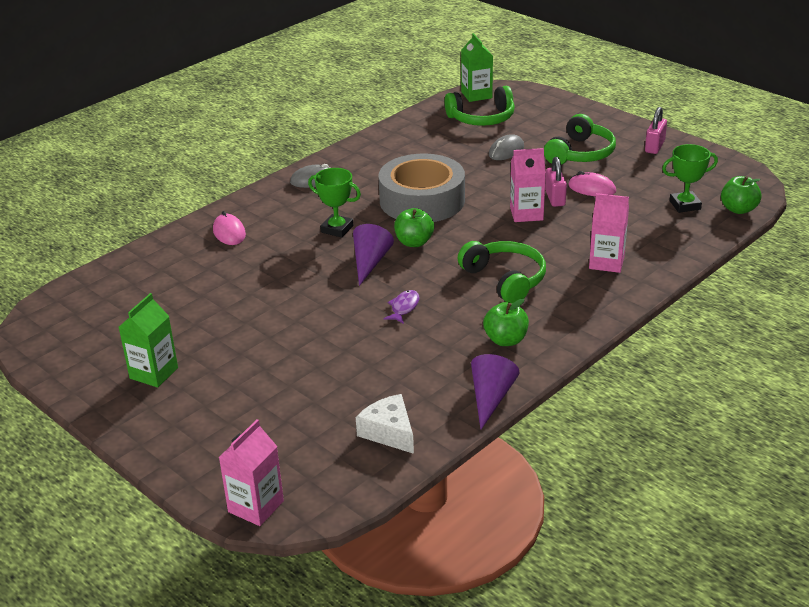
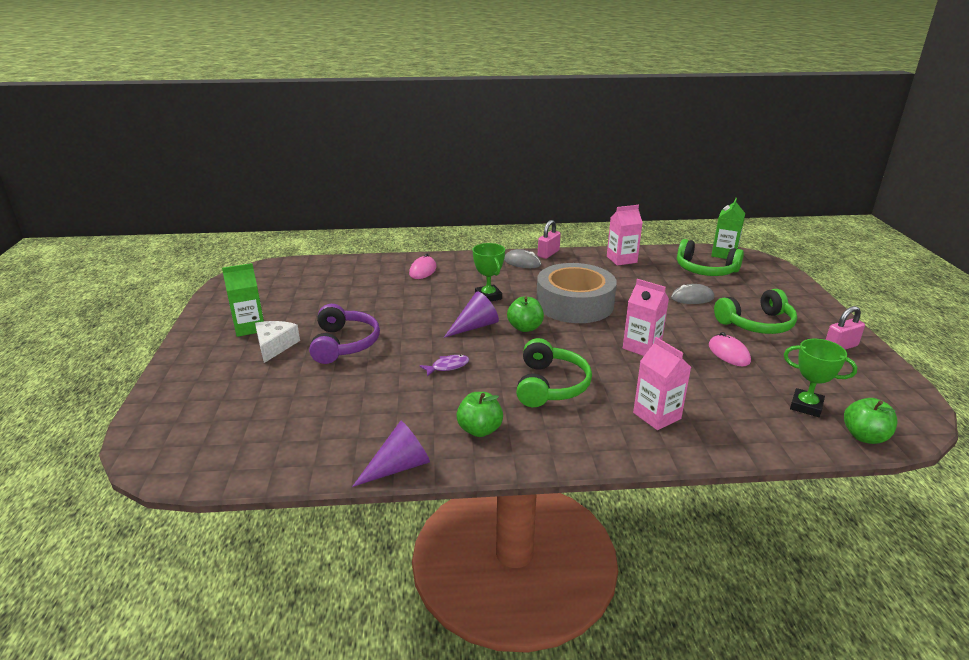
camera: 40 degrees right, 5 degrees down
pink carton [218,419,284,526] -> pink carton moved to [607,205,643,266]
white cheese [356,394,414,454] -> white cheese moved to [255,321,300,363]
pink padlock [545,157,567,207] -> pink padlock moved to [538,220,561,259]
none -> purple headphones [309,304,380,364]

